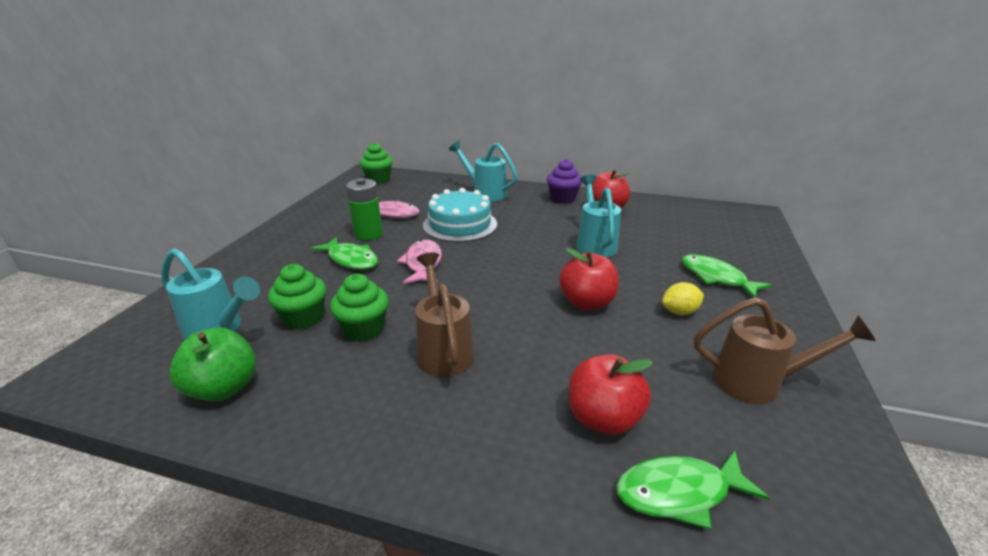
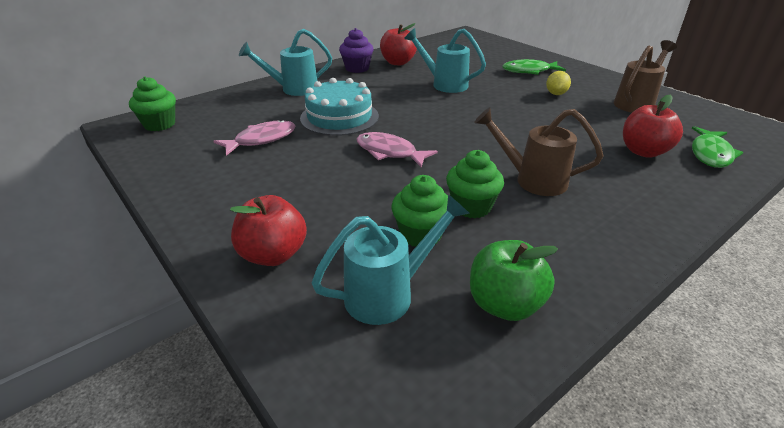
camera: 55 degrees left, 5 degrees up
green fish [311,237,378,270] -> none
green battery [346,178,383,241] -> none
red apple [559,248,619,310] -> red apple moved to [230,195,307,266]

